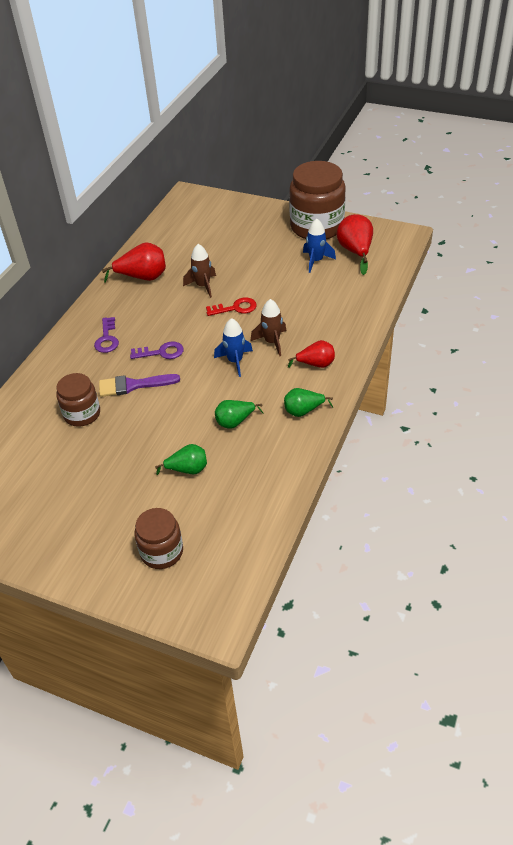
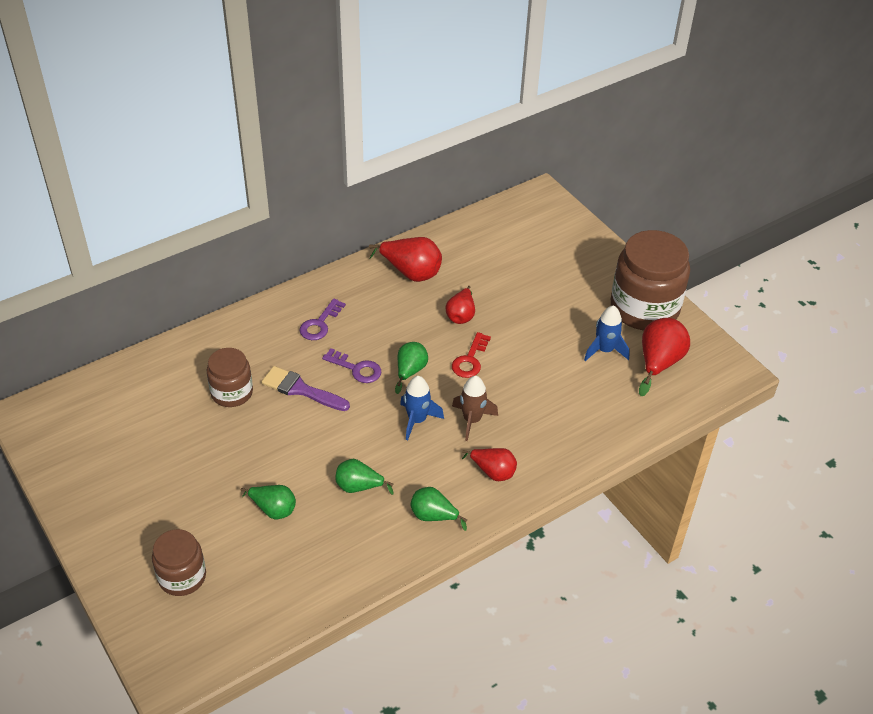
camera: 30 degrees right, 0 degrees up
brown rocket [183,244,216,298] -> red pear [445,286,475,324]
red key [206,297,257,316] -> red key turned 90 degrees clockwise [452,332,491,378]
none -> green pear [395,342,428,394]

